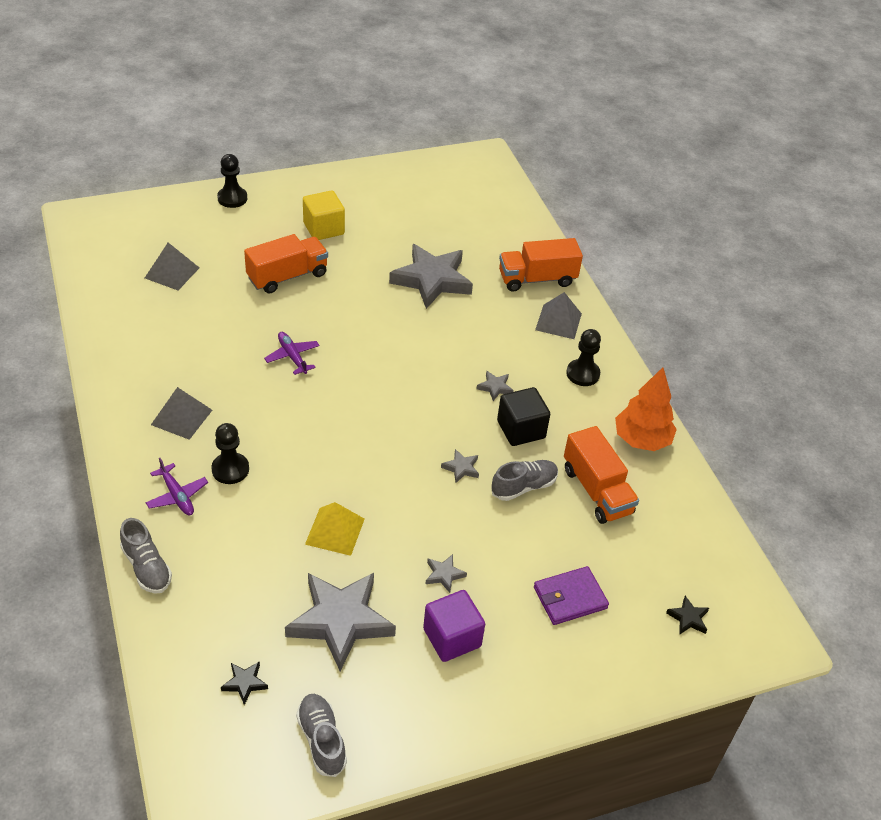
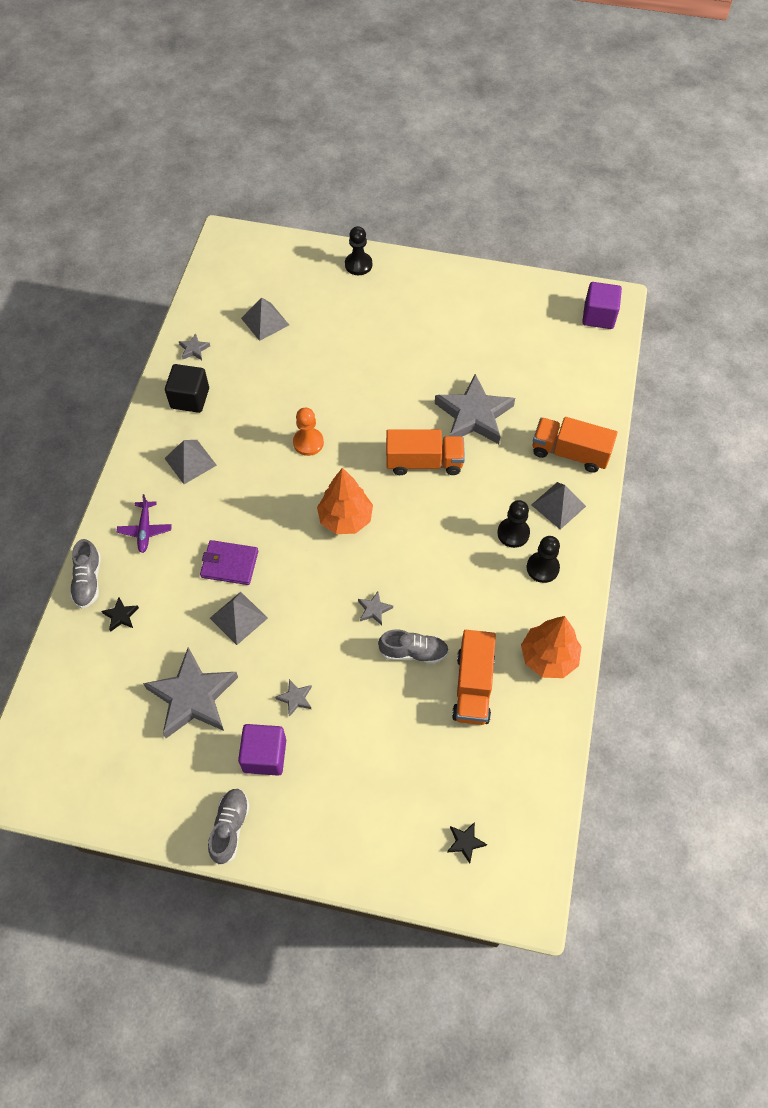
camera: 35 degrees right, 15 degrees up
black pawn [211,423,249,484] -> black pawn moved to [497,500,530,548]
black star [221,661,268,705] -> black star moved to [102,597,139,632]
orange truck [244,234,328,294] -> orange truck moved to [386,429,465,475]
purple plane [264,332,320,375] -> orange pawn [293,408,324,456]
grey shoe [296,694,347,777] -> grey shoe moved to [208,788,250,865]
yellow cube [303,190,345,240] -> none
yellow pyramid [305,502,365,556] -> grey pyramid [210,592,268,645]
grey star [477,371,514,401] -> grey star moved to [179,333,210,360]
black cube [497,387,550,446] -> black cube moved to [165,364,209,413]
purple wallet [534,566,609,625] -> purple wallet moved to [200,540,258,585]
none -> orange tree [317,468,373,534]
none -> purple cube [582,282,622,329]

